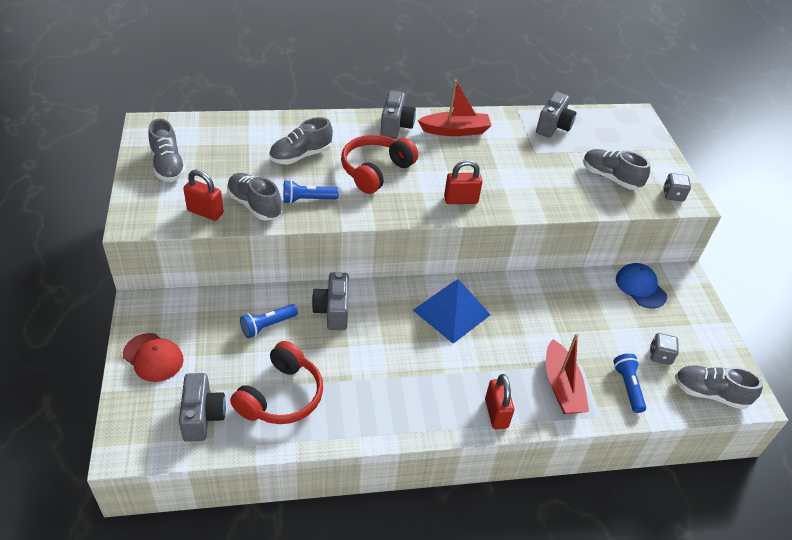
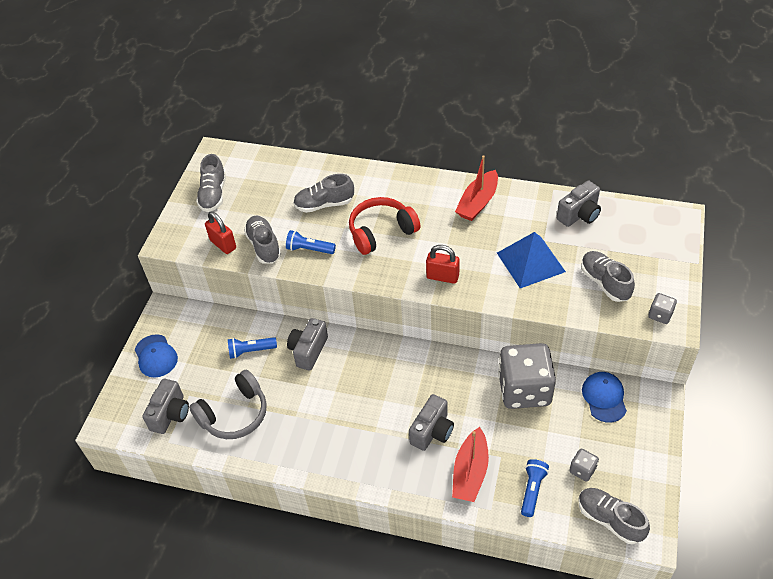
camera: 30 degrees right, 5 degrees up
red cap [123,333,183,382] -> blue cap [135,334,178,377]
red headphones [230,341,323,424] -> grey headphones [189,369,267,439]
grey camera [380,90,416,139] -> grey camera moved to [409,394,454,451]
blue pyramid [413,279,490,344] -> blue pyramid moved to [497,232,566,288]
red boat [418,79,492,136] -> red boat turned 105 degrees clockwise [455,155,498,221]
red padlock [485,374,514,429] -> none
none -> grey dice [498,343,556,409]

